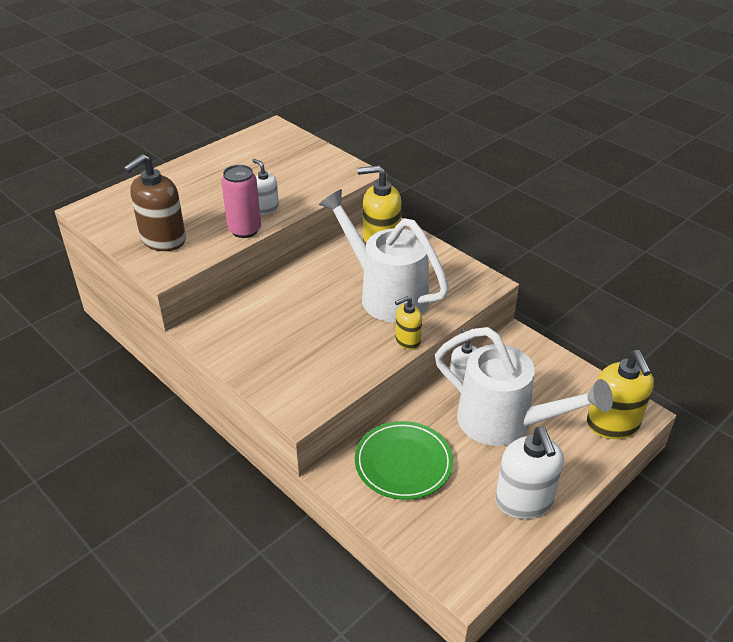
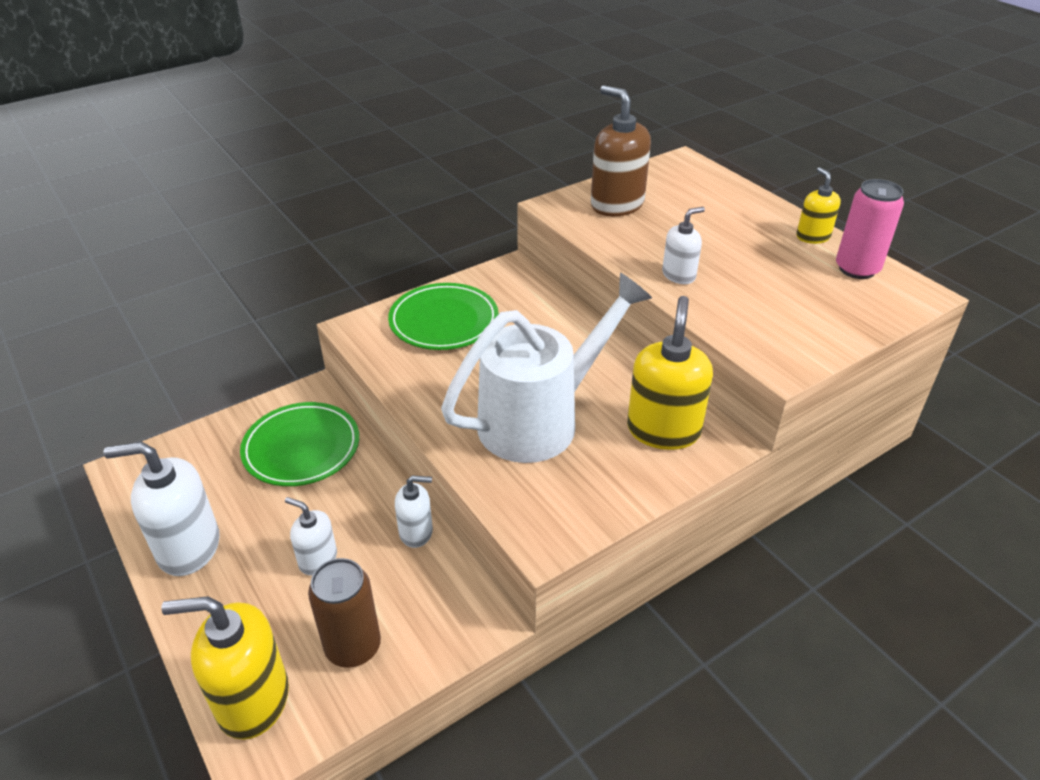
camera: 100 degrees right, 0 degrees up
pink can [221,165,261,238] -> pink can moved to [836,179,904,279]
yellow soap dispenser [395,296,422,350] -> yellow soap dispenser moved to [796,167,841,244]
white watering can [435,327,613,446] -> white soap dispenser [285,497,337,576]
none -> brown can [308,558,381,668]
none -> green plate [388,283,499,350]

